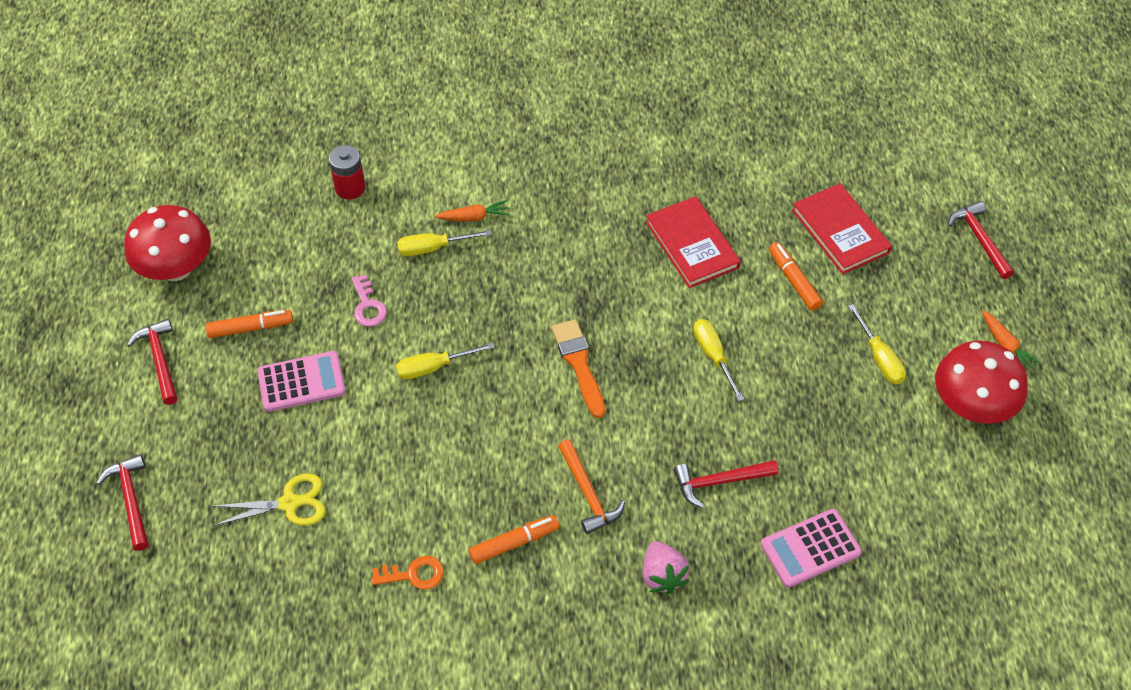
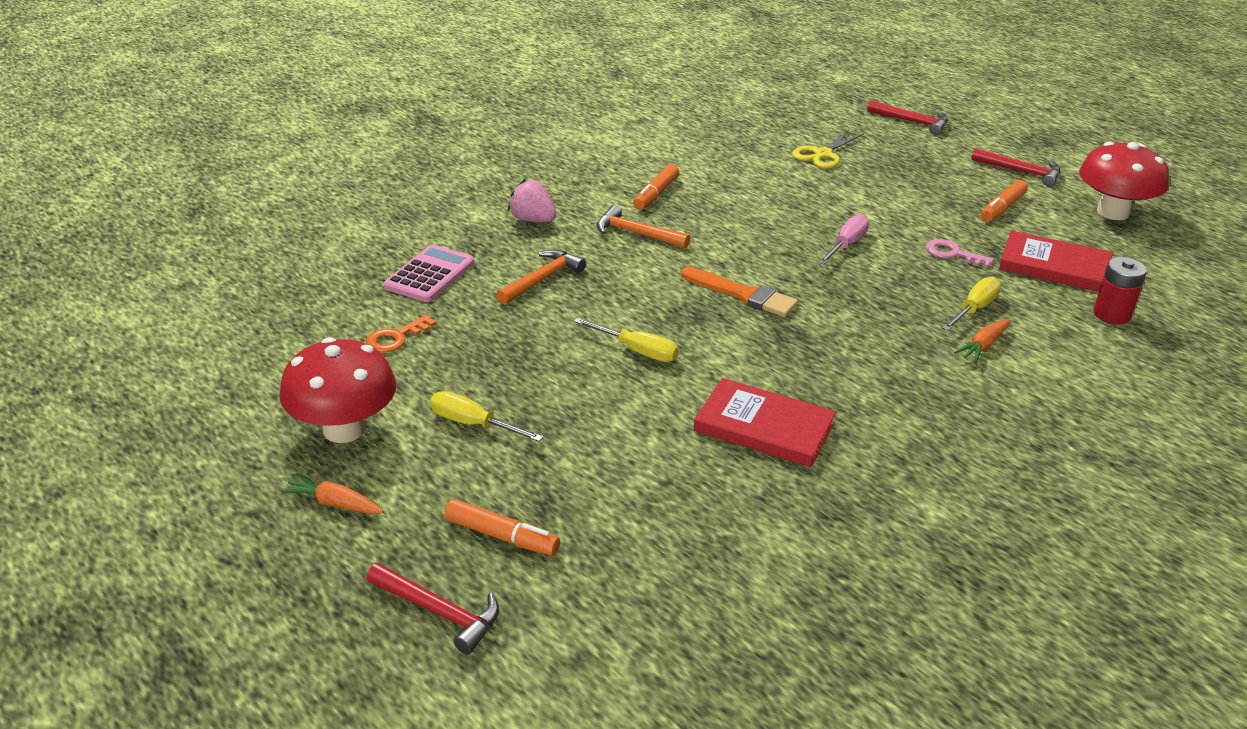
camera: 140 degrees right, 20 degrees down
pink calculator [257,351,346,412] -> none
orange key [371,556,444,590] -> orange key moved to [366,315,436,353]
yellow screwdriver [396,343,494,380] -> pink screwdriver [818,214,869,264]
red hammer [674,460,778,508] -> orange hammer [496,249,586,305]
orange marker [769,242,823,311] -> orange marker moved to [444,499,560,556]
red book [792,183,892,274] -> red book moved to [999,230,1113,292]

